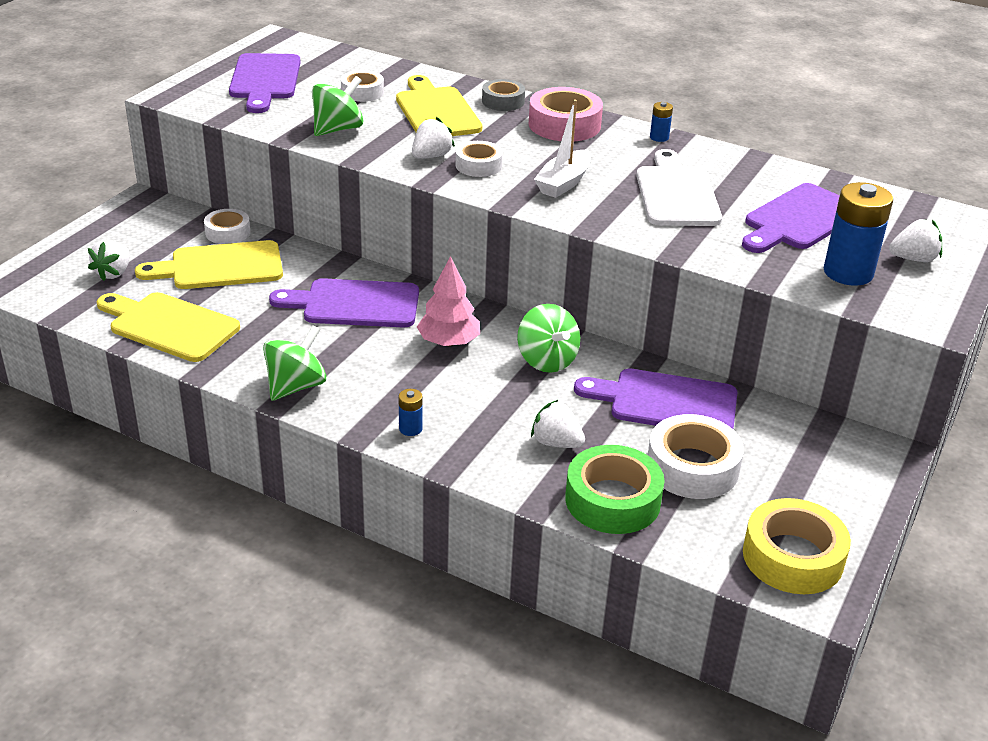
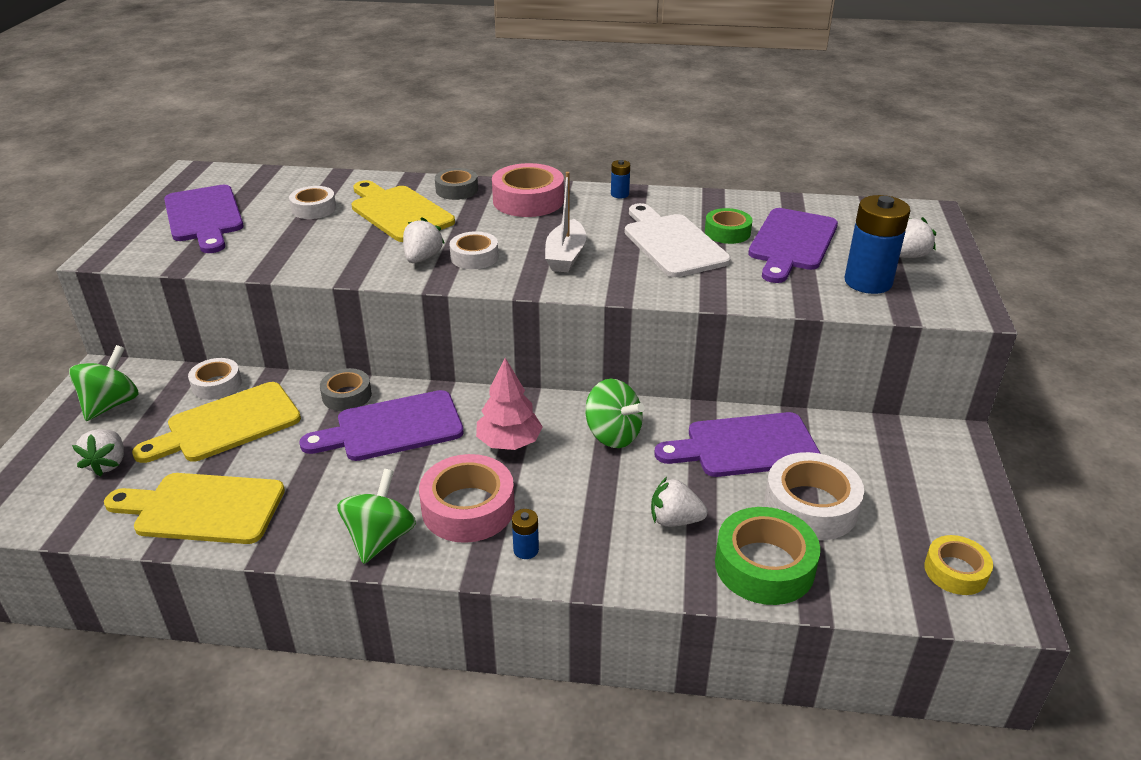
camera: 20 degrees left, 0 degrees up
green spinning top [312,76,363,136] -> green spinning top moved to [69,345,138,421]
yellow tape [743,498,851,594] -> yellow tape [924,535,993,595], size x0.61
none -> grey tape [320,368,372,411]
none -> pink tape [419,454,515,543]
none -> green tape [705,208,752,244]

